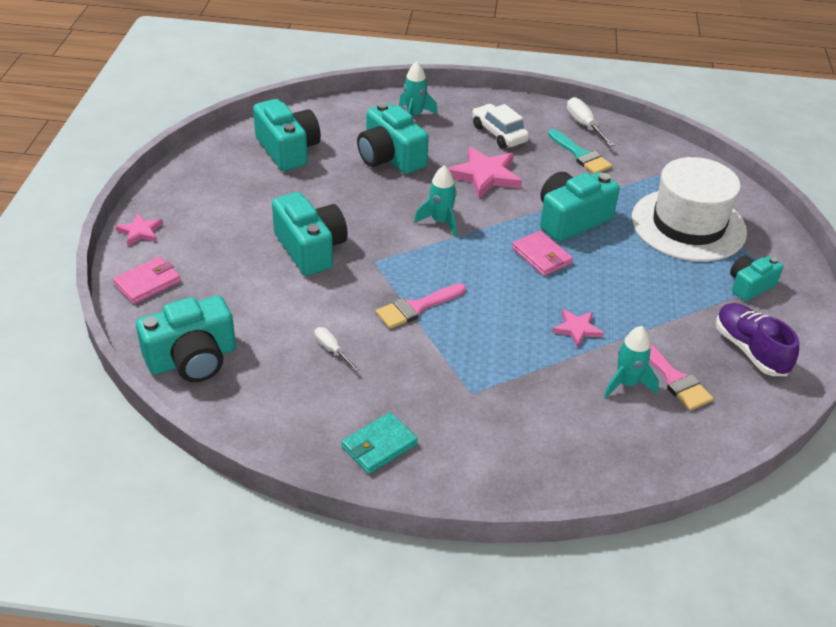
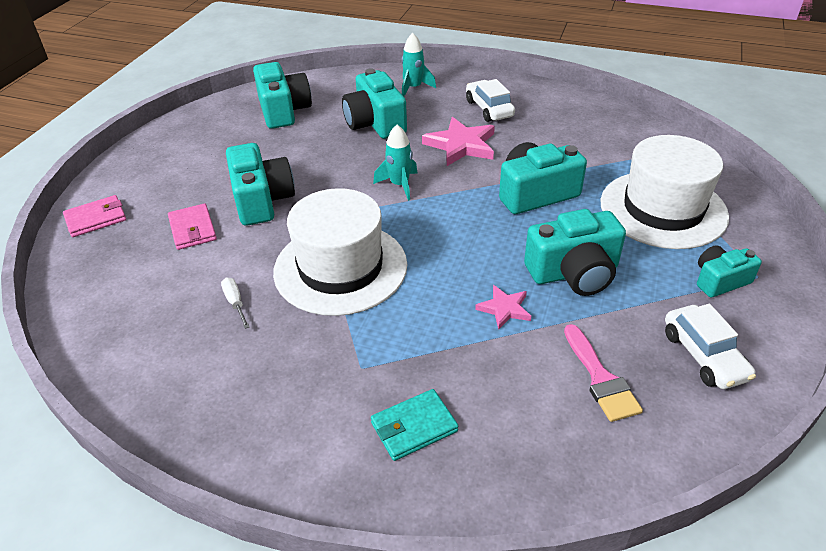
camera: 15 degrees right, 0 degrees up
pink star [115,213,163,246] -> none
turquoise camera [136,295,236,382] -> turquoise camera moved to [524,209,626,296]
turquoise wallet [341,412,418,474] -> turquoise wallet moved to [371,389,458,461]
pink brush [376,283,466,329] -> white hat [273,188,407,316]
pink wallet [512,231,573,276] -> pink wallet moved to [168,203,217,250]
turquoise brush [548,129,612,174] -> none
white screwdriver [567,97,614,146] -> none
turquoise rocket [604,326,659,398] -> none
purple shoe [716,303,799,376] -> white car [665,304,756,389]

